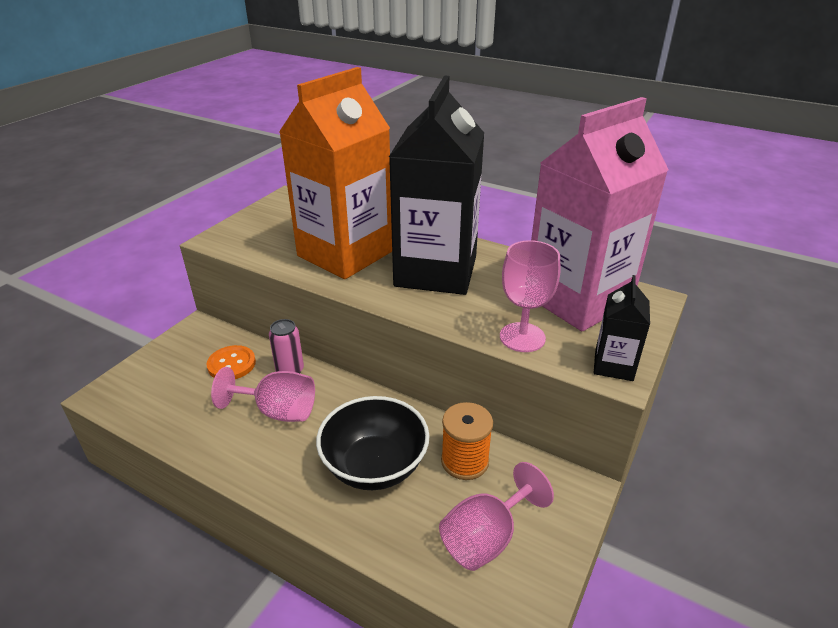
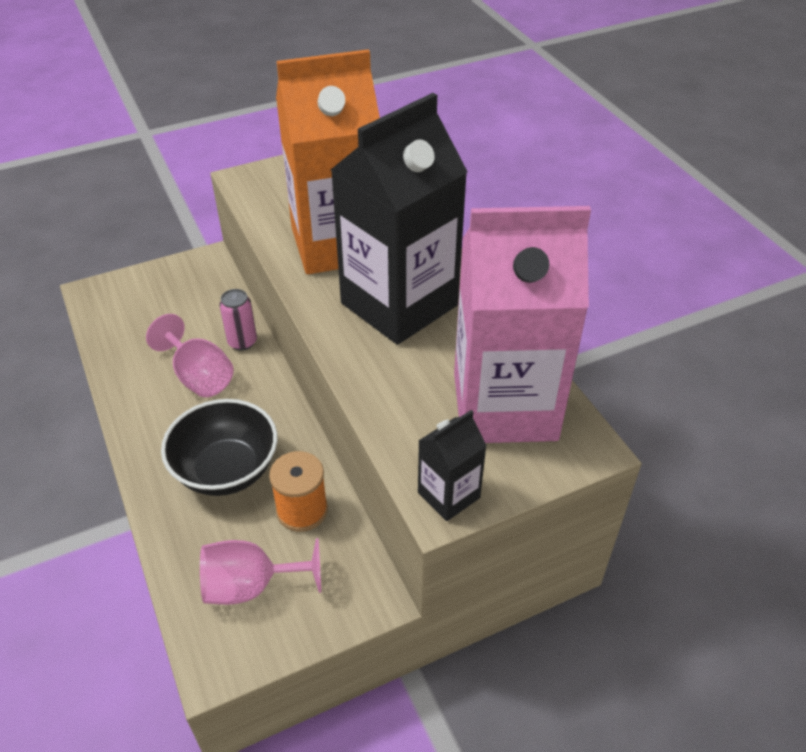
camera: 35 degrees right, 10 degrees up
orange button [207,345,256,379] -> none
pink goblet [500,240,560,352] -> none

